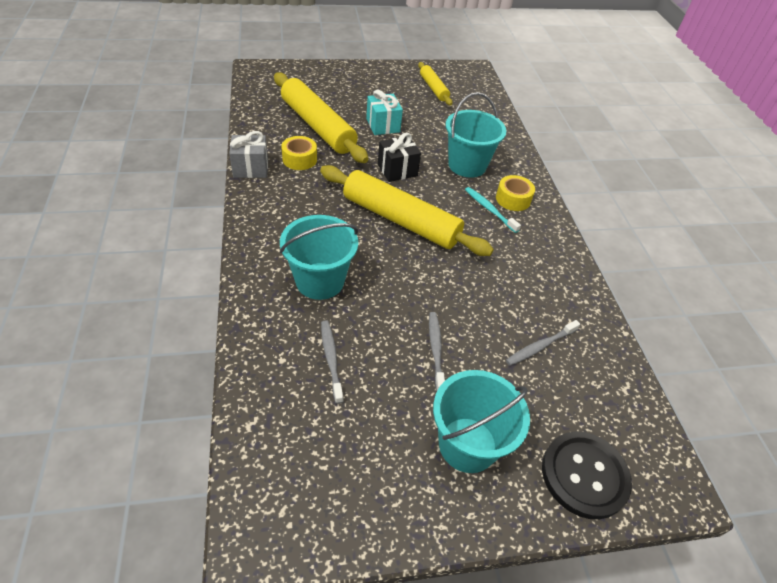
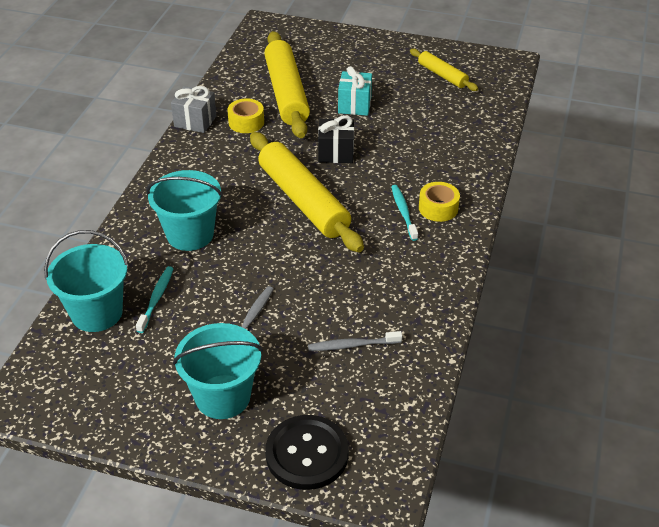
camera: 30 degrees right, 5 degrees down
grey toothbrush [321,320,344,404] -> turquoise toothbrush [136,266,174,333]
yellow rolling pin [418,62,453,106] -> yellow rolling pin turned 45 degrees counterclockwise [410,49,478,91]
turquoise bucket [446,92,506,178] -> turquoise bucket moved to [44,230,129,332]

